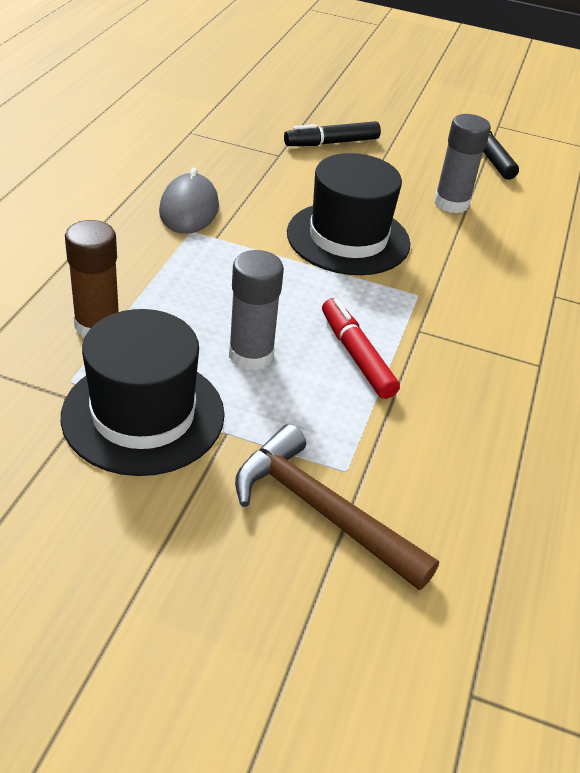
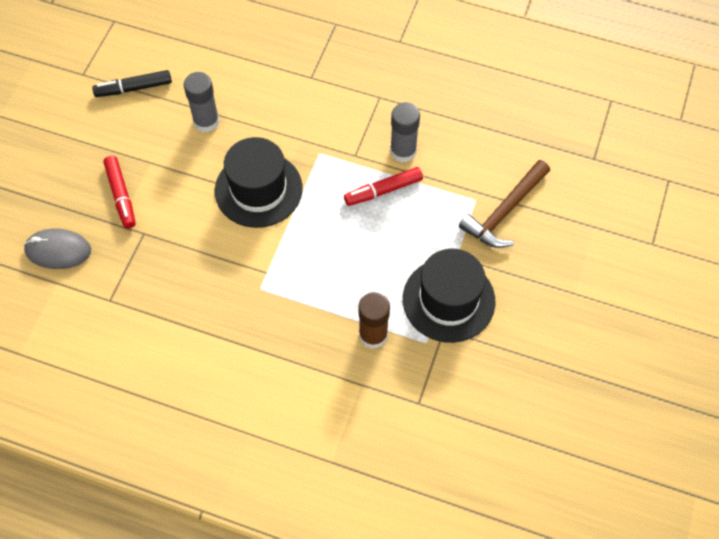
camera: 85 degrees left, 20 degrees up
grey mouse [159,167,219,234] -> grey mouse moved to [24,229,91,269]
grey glue stick [229,250,284,371] -> grey glue stick moved to [390,102,420,163]
black marker [284,121,381,146] -> red marker [103,156,136,229]

